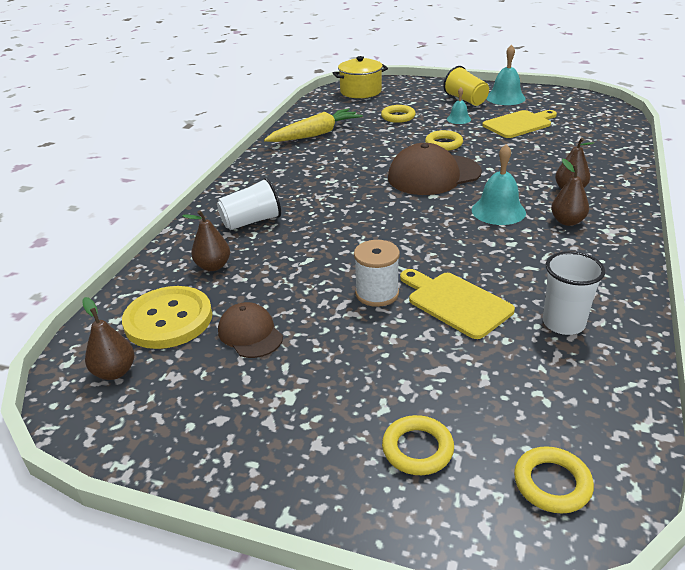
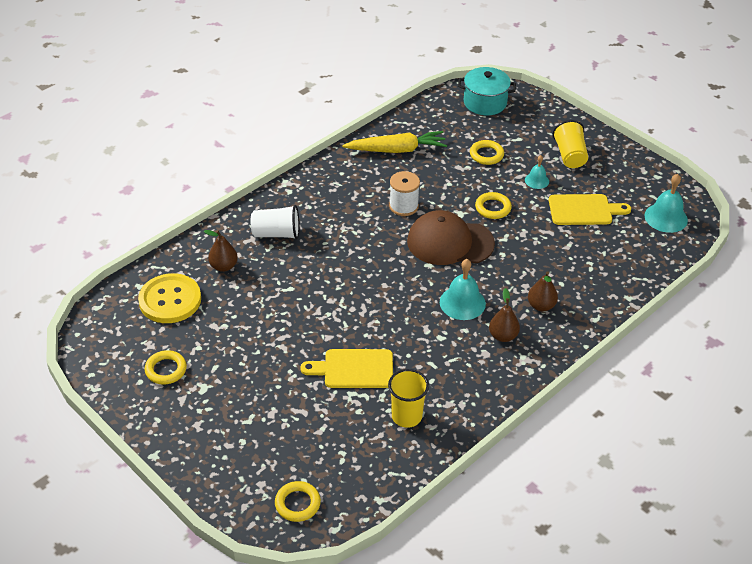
camera: 25 degrees right, 10 degrees up
brown pear [82,297,134,380] -> none
brown cap [218,302,283,358] -> none
yellow pot [333,56,388,98] -> turquoise pot [458,67,516,115]
white spool [354,240,400,307] -> white spool moved to [389,171,420,216]
yellow ring [382,415,454,475] -> yellow ring moved to [145,350,187,384]
yellow cutting board [400,269,515,339] -> yellow cutting board turned 75 degrees counterclockwise [300,349,393,388]
turquoise bell [486,45,526,105] -> turquoise bell moved to [644,174,688,233]
white cup [543,251,605,335] -> yellow cup [388,369,429,428]

